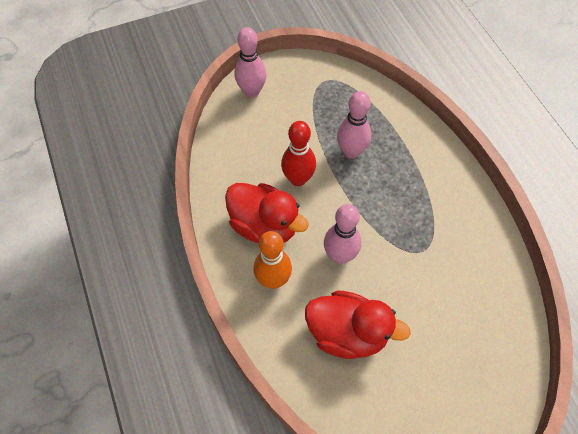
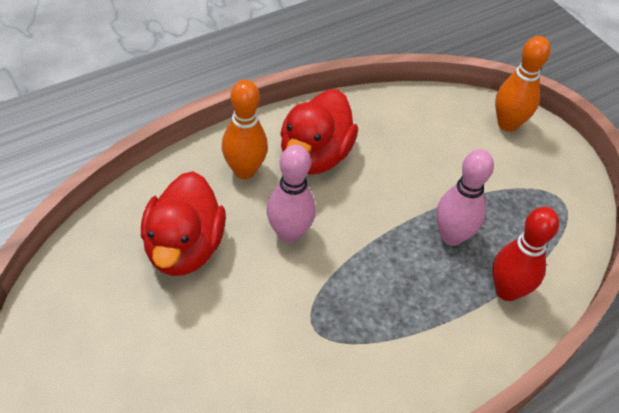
camera: 75 degrees right, 10 degrees down
pink bowling pin [235,27,267,98] -> orange bowling pin [495,36,550,132]
red bowling pin [281,121,316,186] -> red bowling pin moved to [492,207,559,301]

